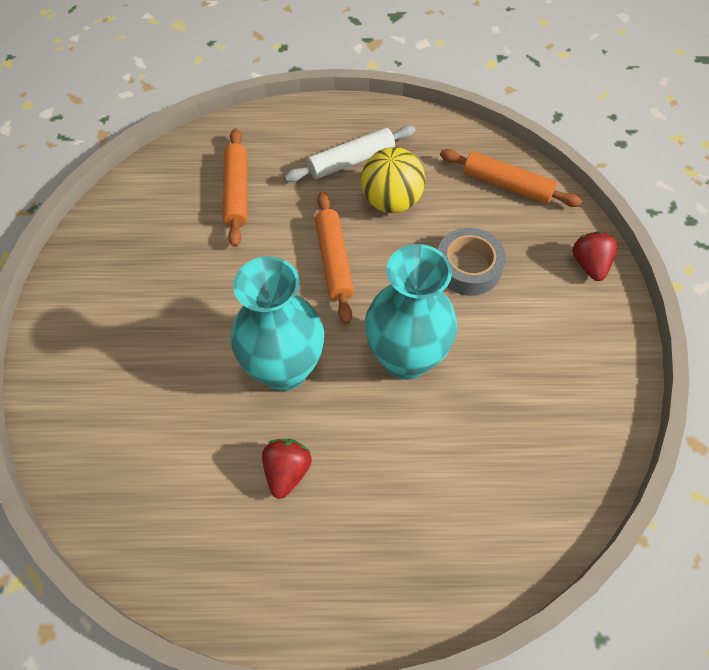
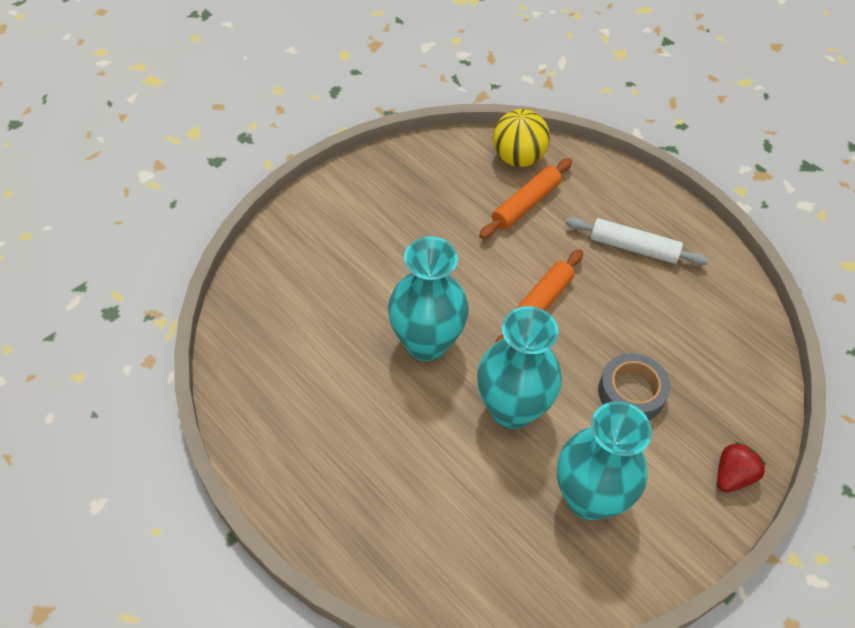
camera: 45 degrees right, 5 degrees down
red strawberry [262,439,312,499] -> none
yellow ball [361,147,425,213] -> yellow ball moved to [493,109,550,167]
orange rolling pin [440,149,582,207] -> none
none -> turquoise vase [557,401,652,521]

